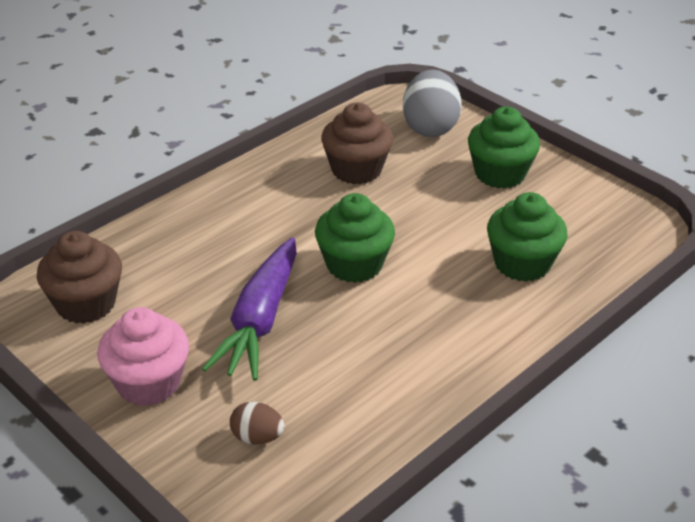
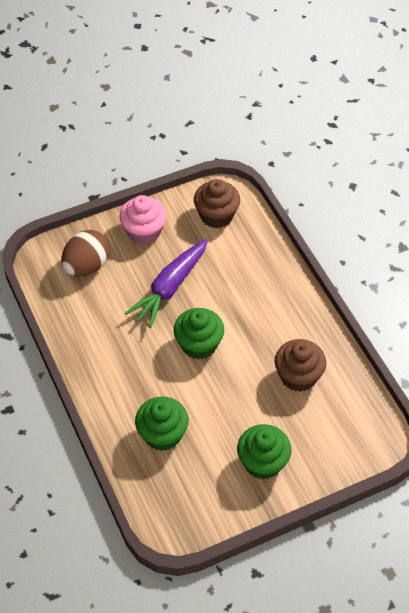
camera: 110 degrees right, 15 degrees up
purple carrot [202,237,297,381] -> purple carrot turned 90 degrees counterclockwise [125,239,208,328]
brown egg [230,402,285,444] -> brown egg [61,230,110,277], size x1.94
grey egg [403,70,462,137] -> none

